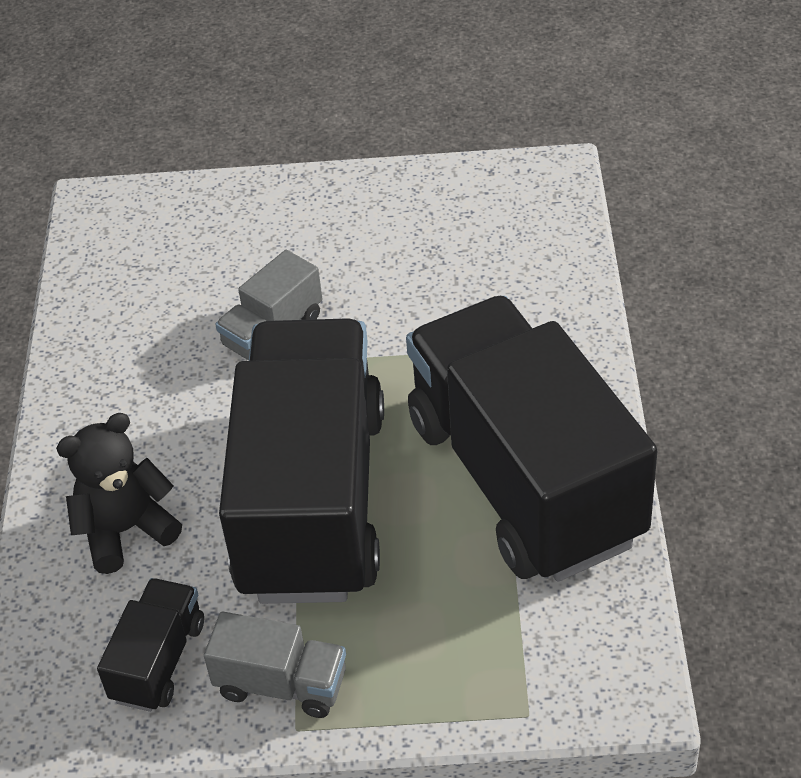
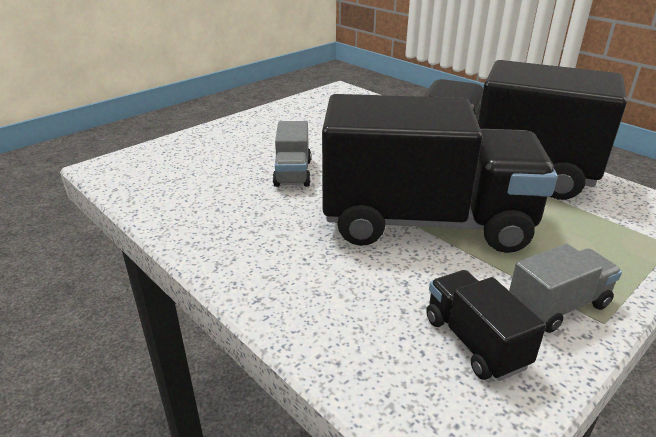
camera: 45 degrees left, 15 degrees down
black teddy bear [56,413,182,574] -> none
black truck [219,318,384,604] -> black truck turned 135 degrees clockwise [322,94,558,253]

